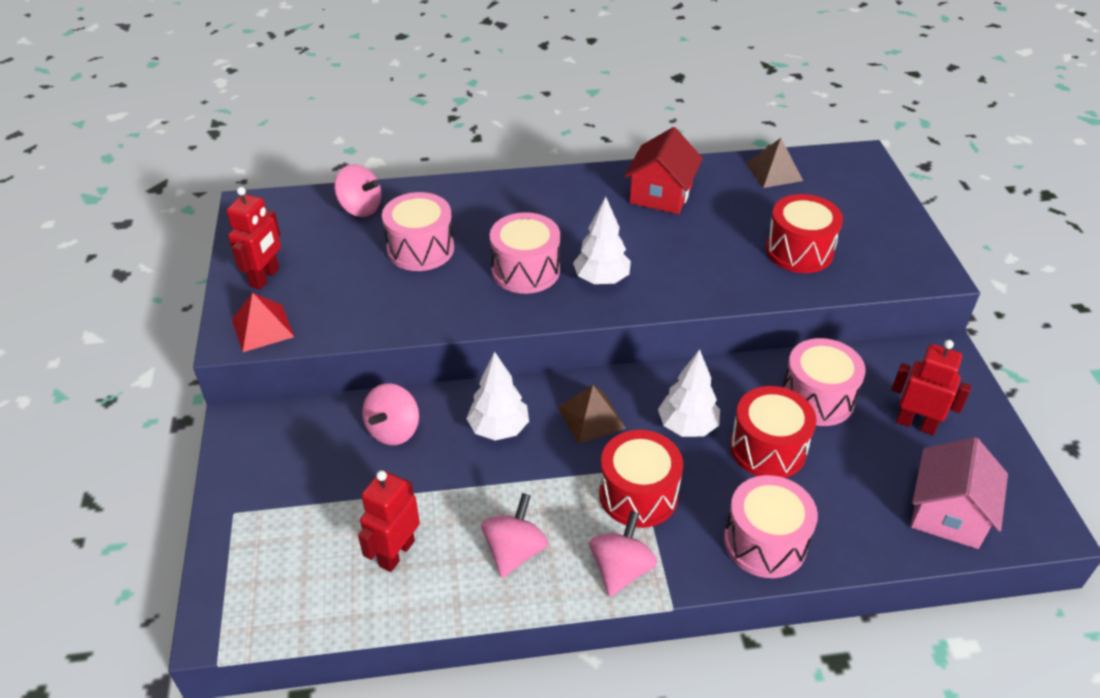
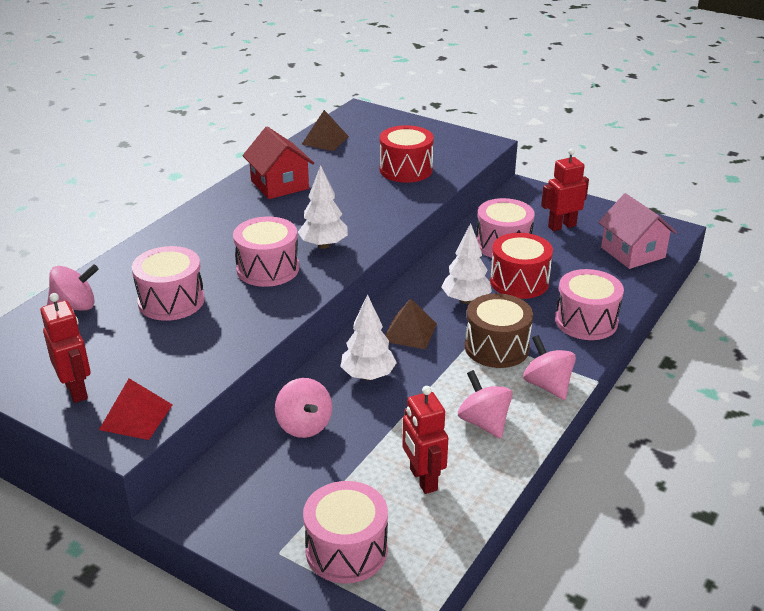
camera: 50 degrees left, 10 degrees down
red drum [599,430,683,528] -> brown drum [465,293,533,368]
none -> pink drum [303,481,388,584]

